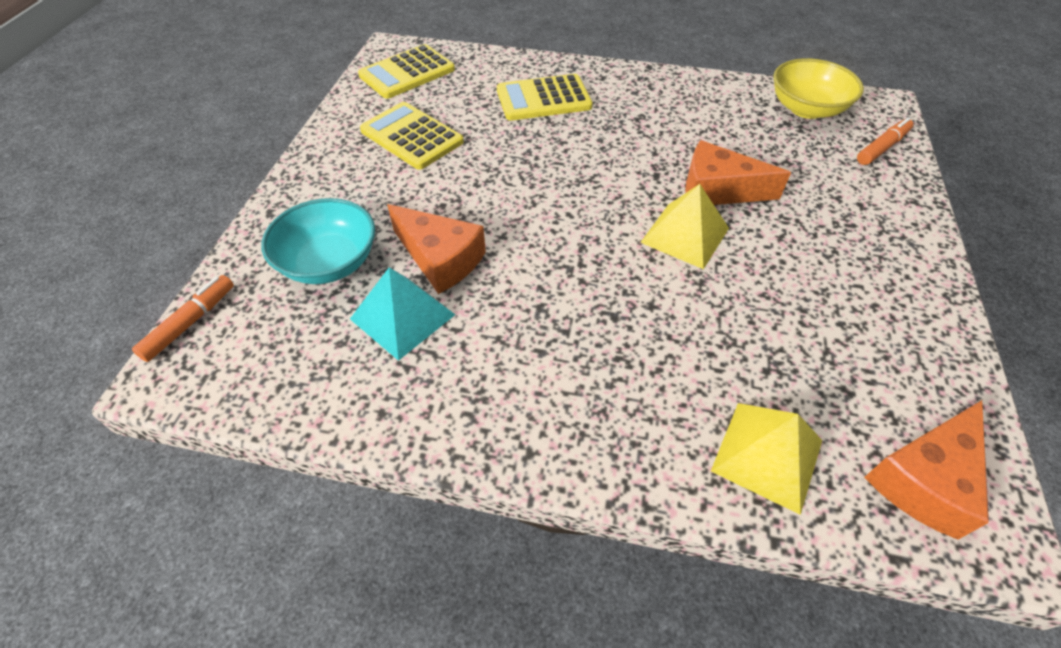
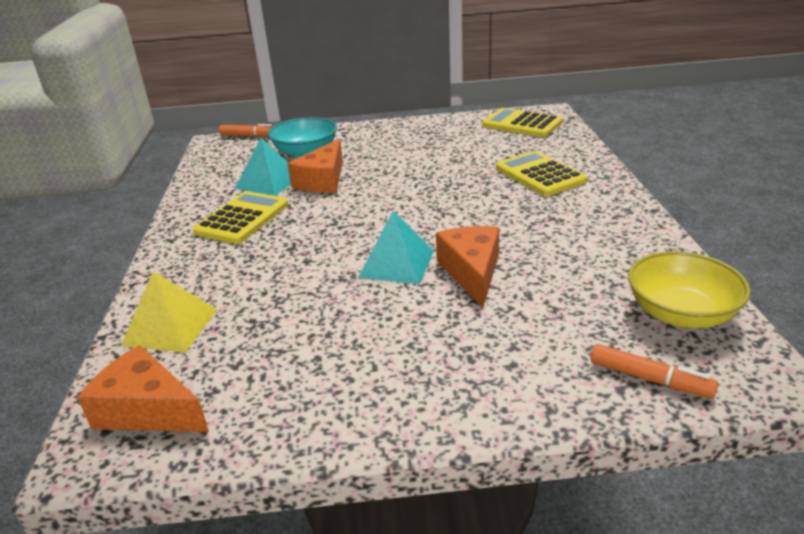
camera: 75 degrees right, 20 degrees down
yellow calculator [360,102,464,170] -> yellow calculator moved to [193,191,288,244]
yellow pyramid [640,184,729,269] -> turquoise pyramid [358,211,434,284]

